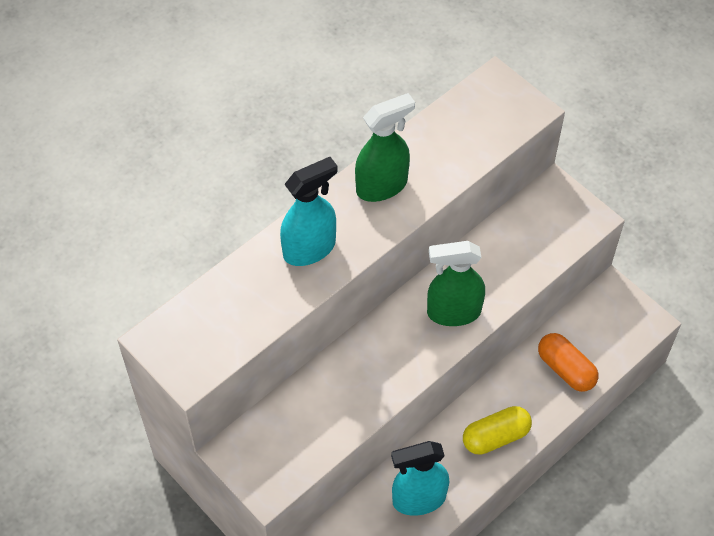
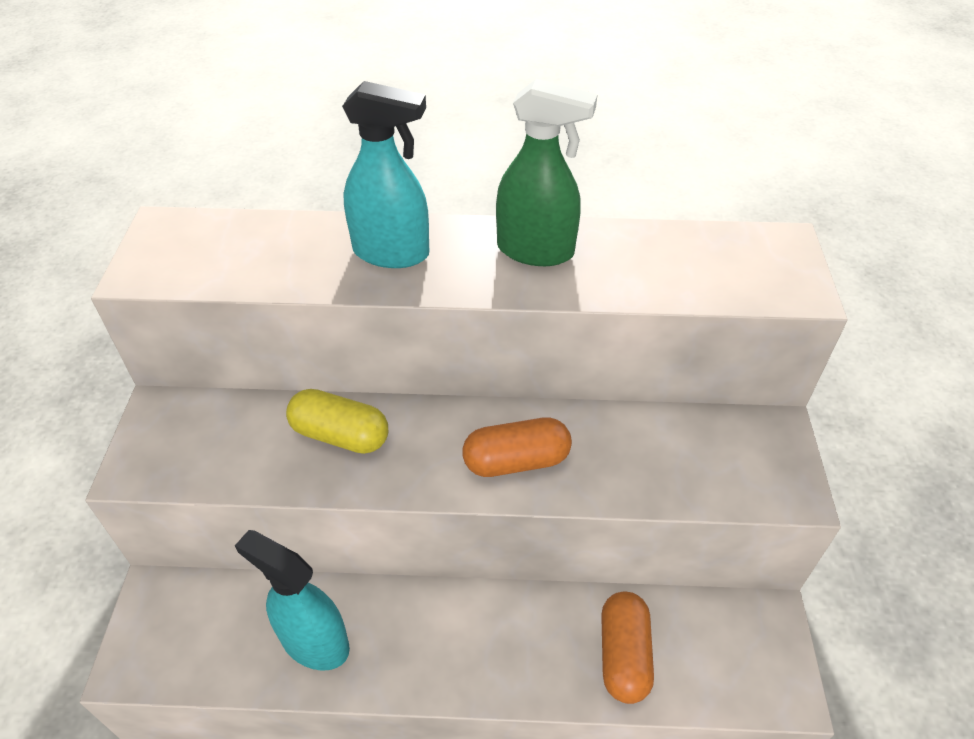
camera: 45 degrees right, 10 degrees down
green spray bottle [427,241,485,326] -> orange capsule [462,417,572,477]
yellow capsule [463,406,532,455] -> yellow capsule moved to [286,389,388,454]

